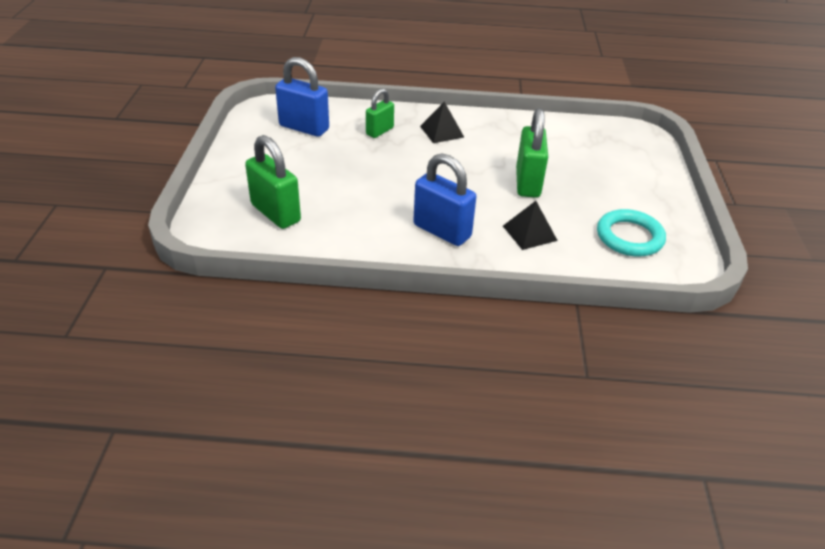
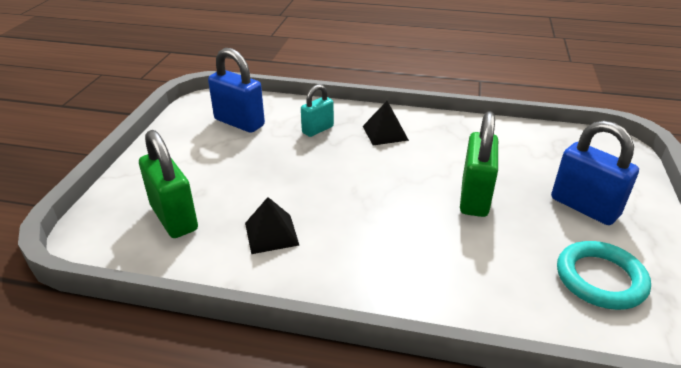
camera: 10 degrees right, 5 degrees down
green padlock [366,88,394,138] -> turquoise padlock [301,84,334,137]
blue padlock [413,153,476,246] -> blue padlock moved to [551,121,639,225]
black pyramid [503,201,558,250] -> black pyramid moved to [245,197,299,254]

